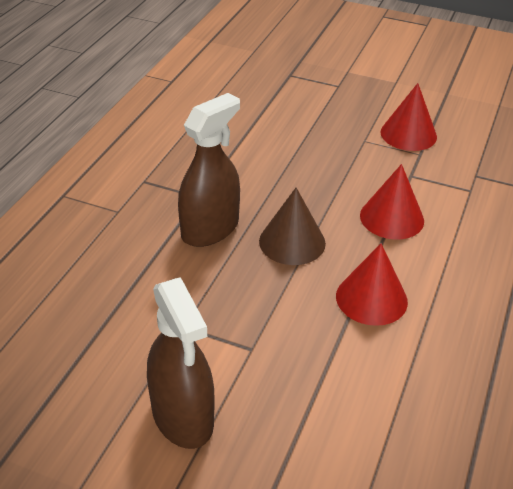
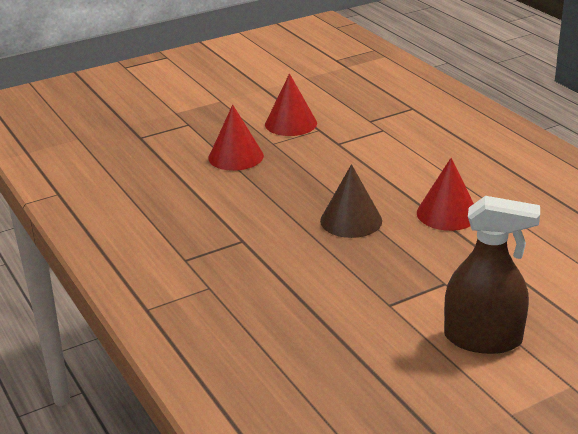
camera: 50 degrees left, 10 degrees down
brown spray bottle [178,93,240,247] -> none
red cone [360,164,424,239] -> red cone moved to [208,105,264,171]

